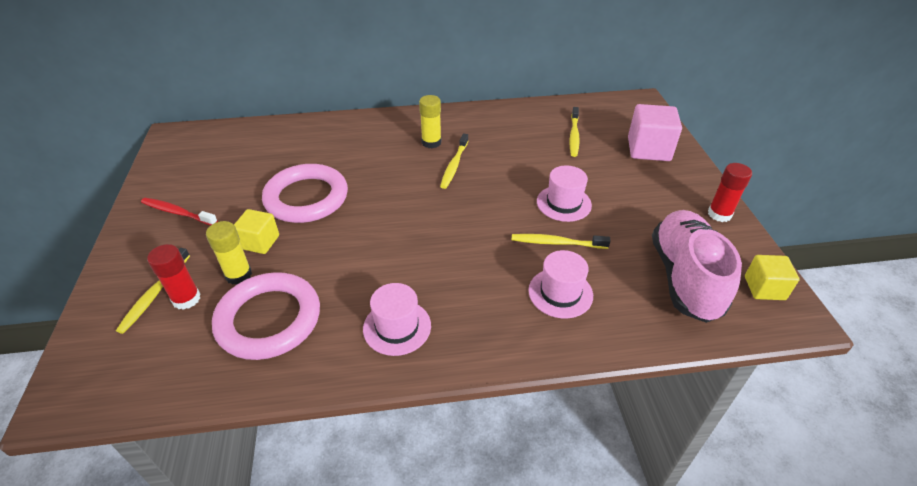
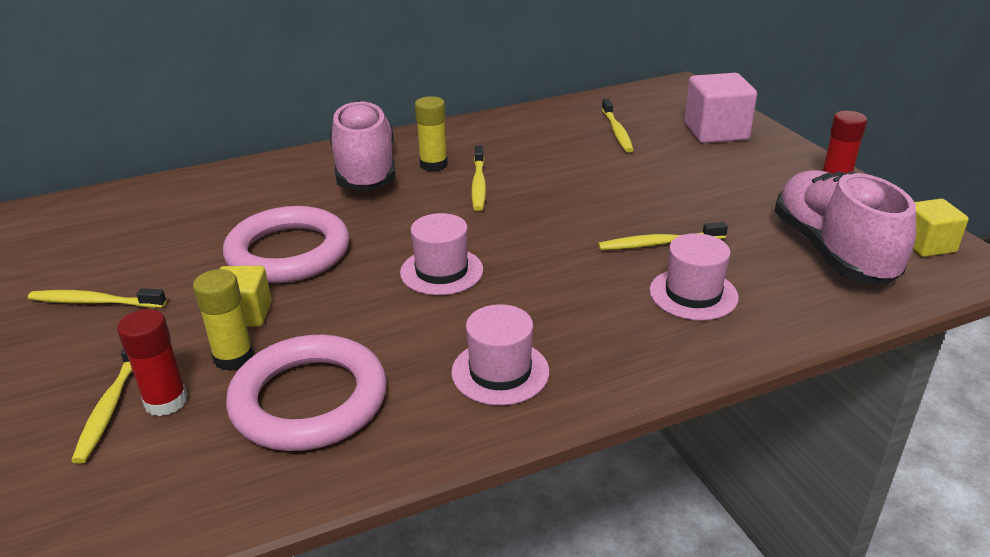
camera: 15 degrees left, 10 degrees down
red toothbrush [141,198,218,225] -> yellow toothbrush [28,288,166,308]
pink hat [537,165,592,222] -> pink hat moved to [400,213,483,295]
none -> pink shoe [330,100,396,191]

